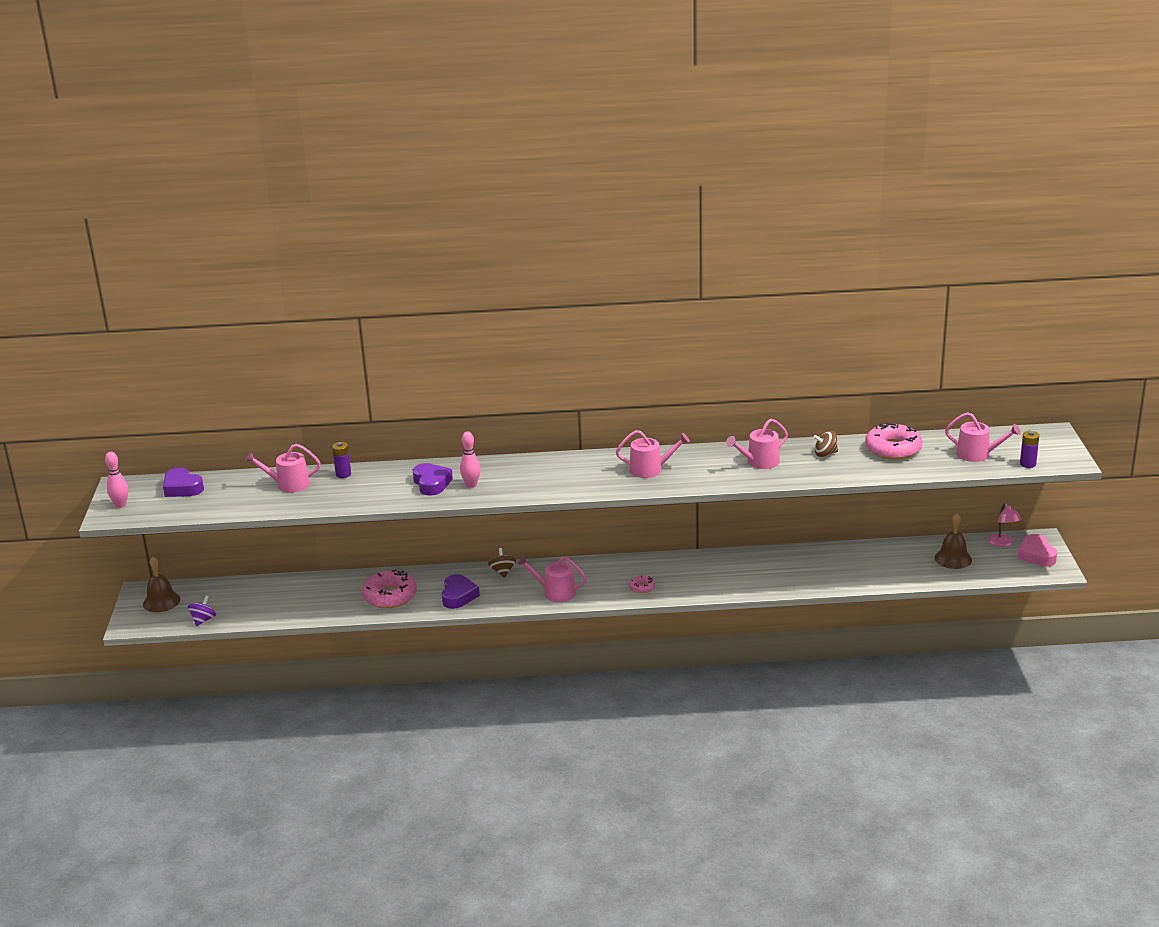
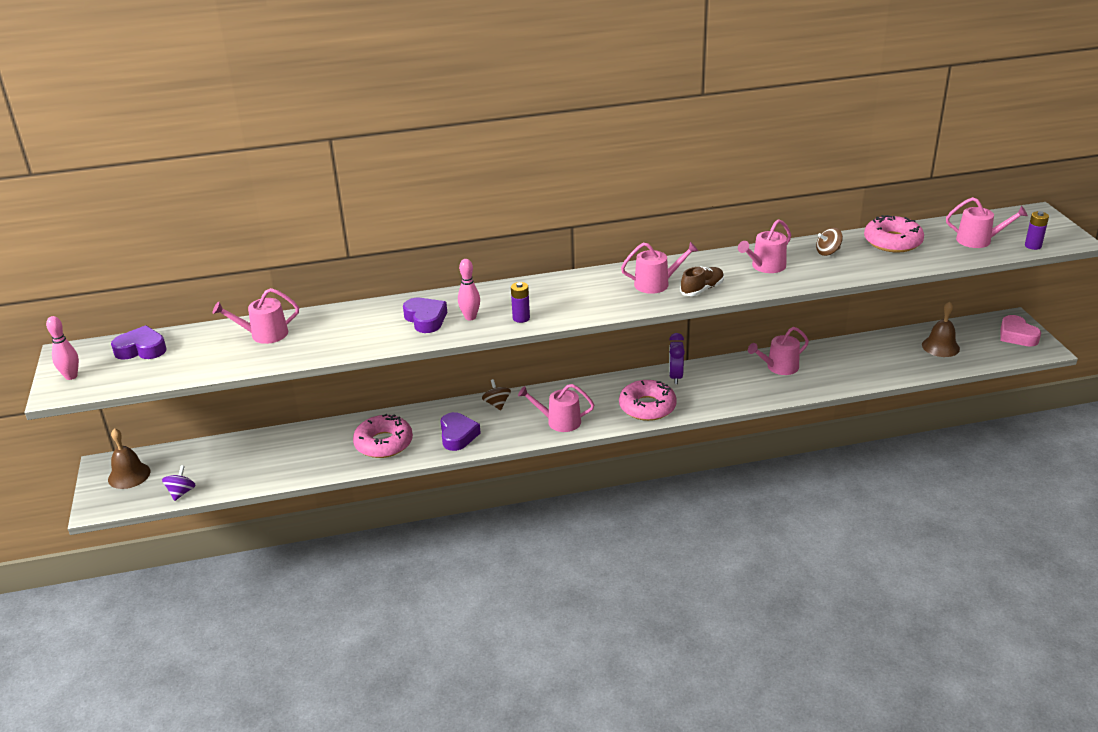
camera: 10 degrees left, 5 degrees up
purple heart [163,467,204,497] -> purple heart turned 150 degrees clockwise [111,325,167,360]
purple battery [332,442,351,478] -> purple battery moved to [511,282,530,323]
pink donut [629,575,655,593] -> pink donut [619,380,677,421], size x2.11
pink lamp [988,503,1022,547] -> none
none -> purple clock [669,333,685,384]
none -> brown shoe [680,267,724,296]
none -> pink watering can [748,327,809,375]

